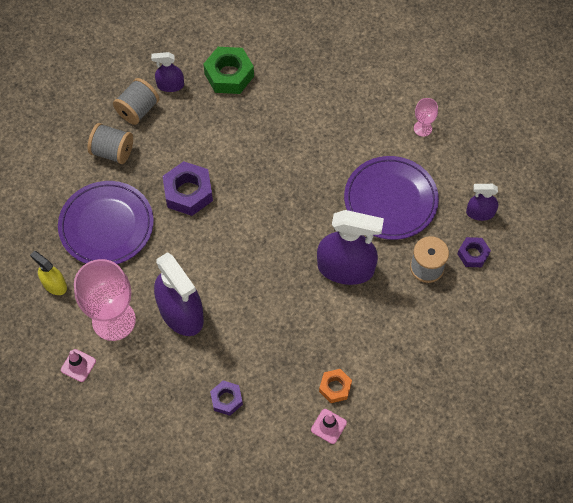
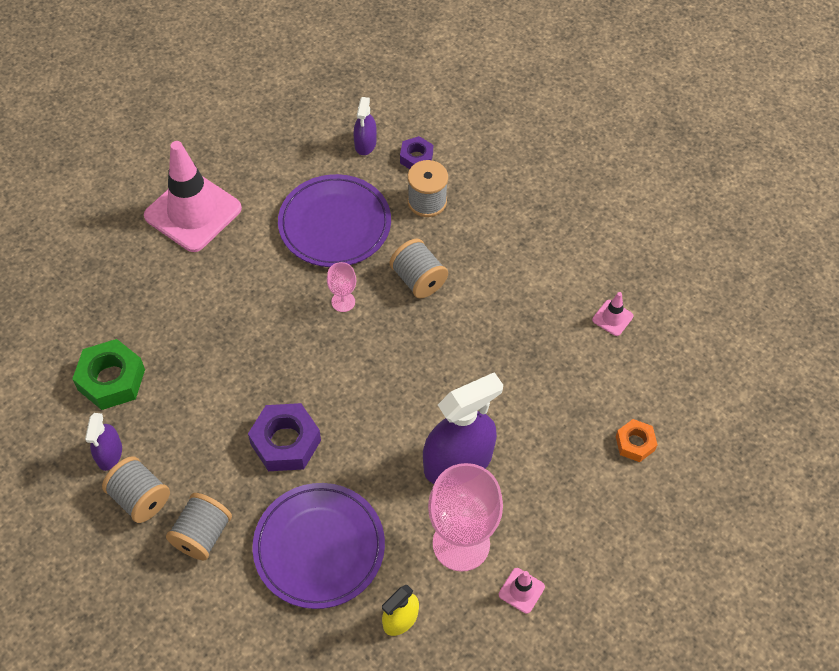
camera: 85 degrees left, 5 degrees down
purple nut [210,381,243,416] -> none
purple spray bottle [317,210,384,285] -> grey spool [390,239,448,298]
orange nut [319,369,352,403] -> orange nut moved to [616,419,658,462]
pink goblet [414,98,438,137] -> pink goblet moved to [327,262,356,312]
none -> pink traffic cone [144,141,242,252]

